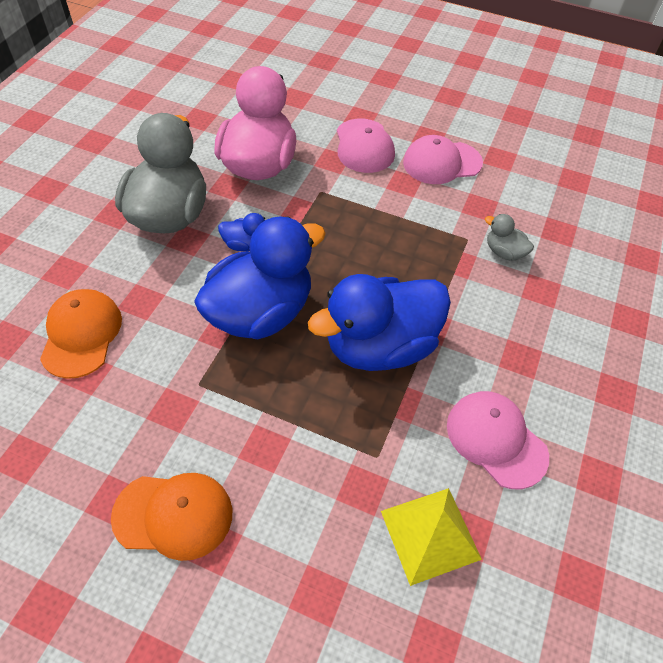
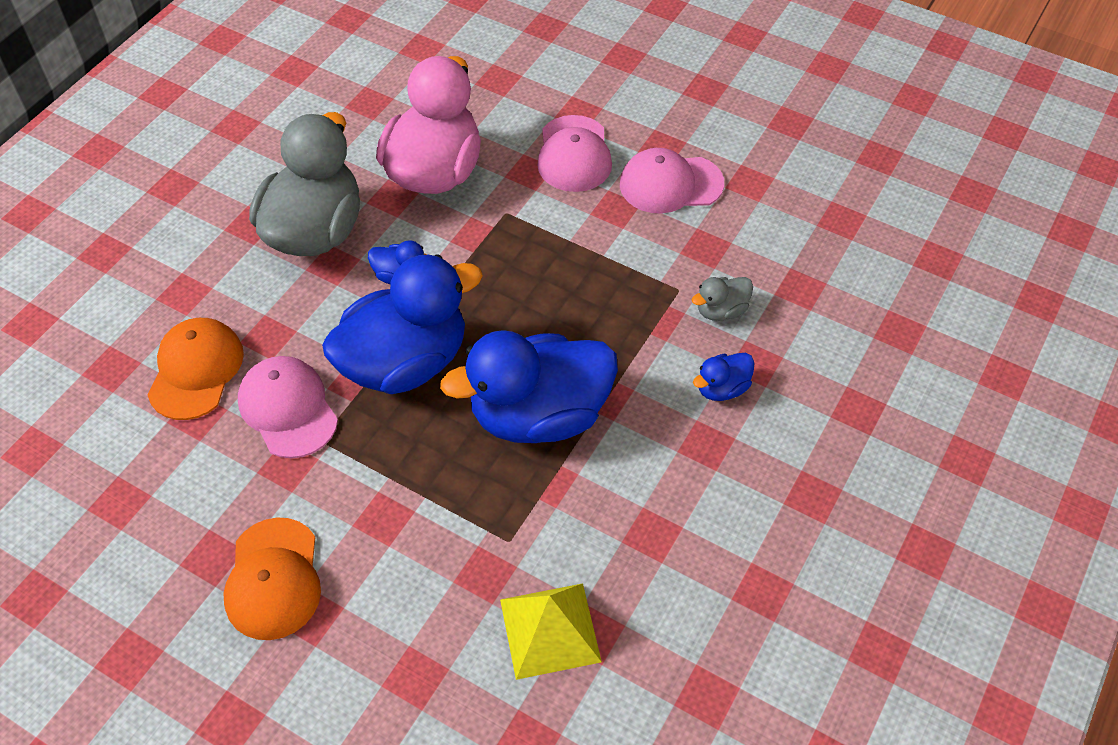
camera: 10 degrees right, 0 degrees up
orange cap [111,473,232,561] -> orange cap turned 75 degrees clockwise [223,518,321,640]
pink cap [447,391,549,489] -> pink cap moved to [238,356,338,459]
grey duck [485,214,534,261] -> grey duck turned 75 degrees counterclockwise [692,277,753,321]
none -> blue duck [693,353,754,401]

